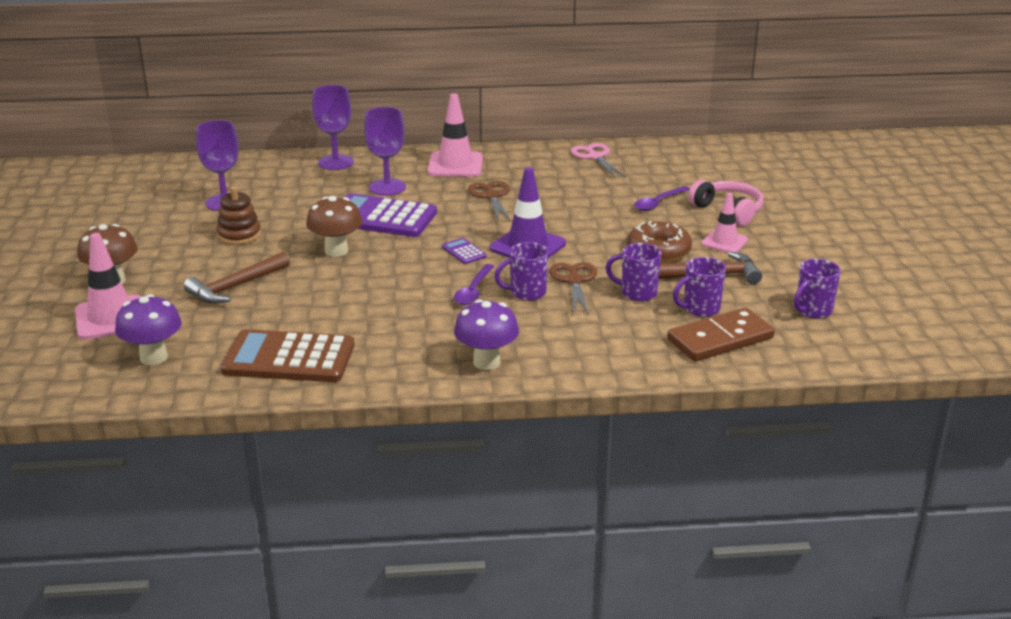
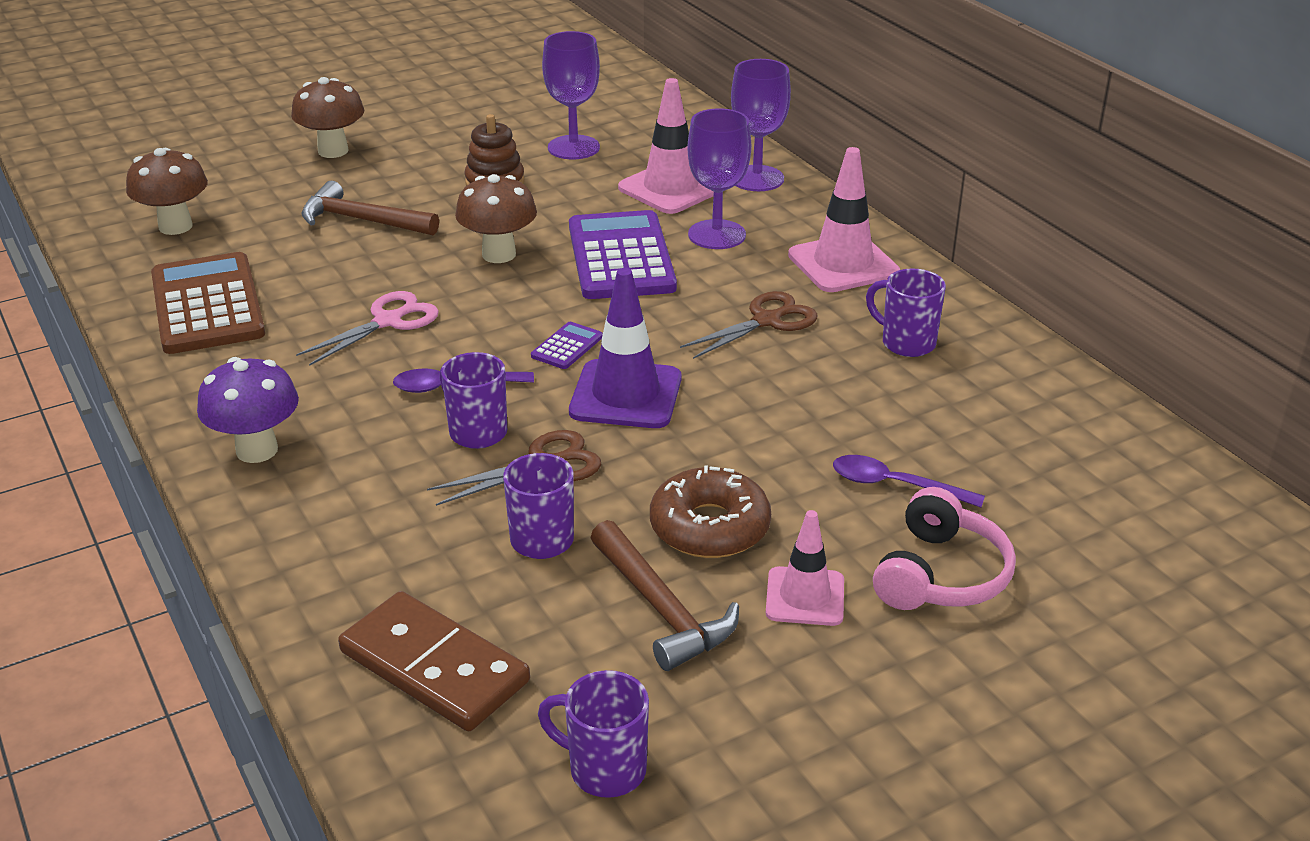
camera: 65 degrees right, 5 degrees up
pink traffic cone [75,233,142,340] -> pink traffic cone moved to [618,78,714,214]
purple mushroom [115,294,182,365] -> brown mushroom [126,148,208,235]
pink scissors [571,143,626,178] -> pink scissors moved to [296,291,439,366]
purple mug [673,257,726,317] -> purple mug moved to [866,268,946,357]

